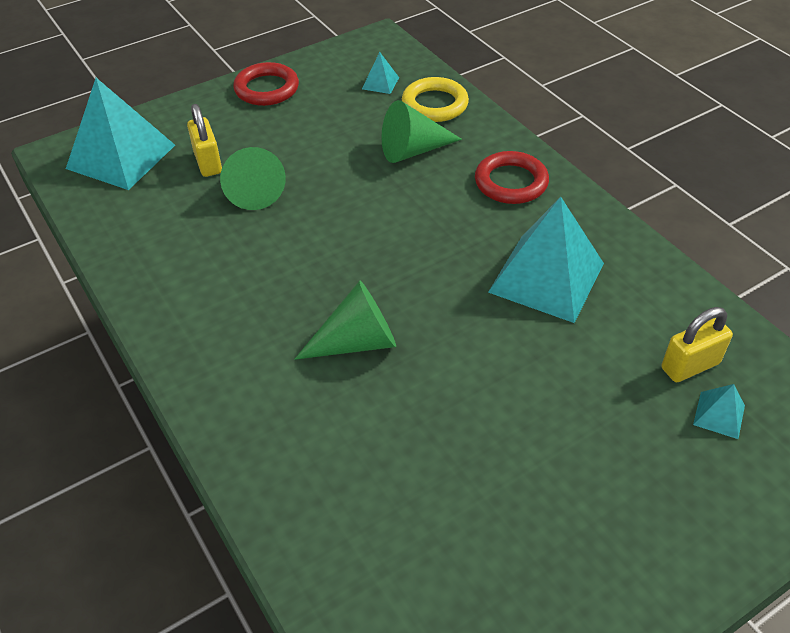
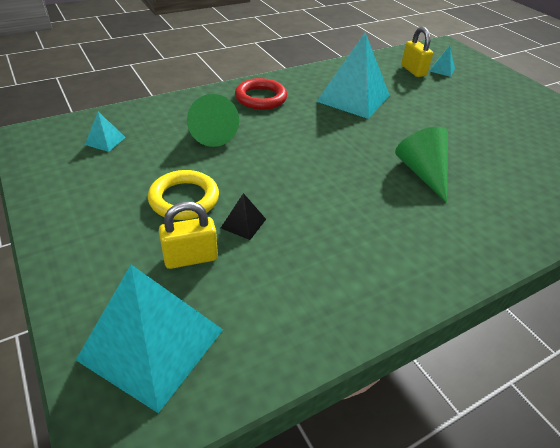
camera: 90 degrees left, 5 degrees down
green cone [220,147,286,210] -> black pyramid [221,193,266,240]
red ring [233,62,299,106] -> none
yellow ring [402,77,469,122] -> yellow ring moved to [148,170,219,220]

